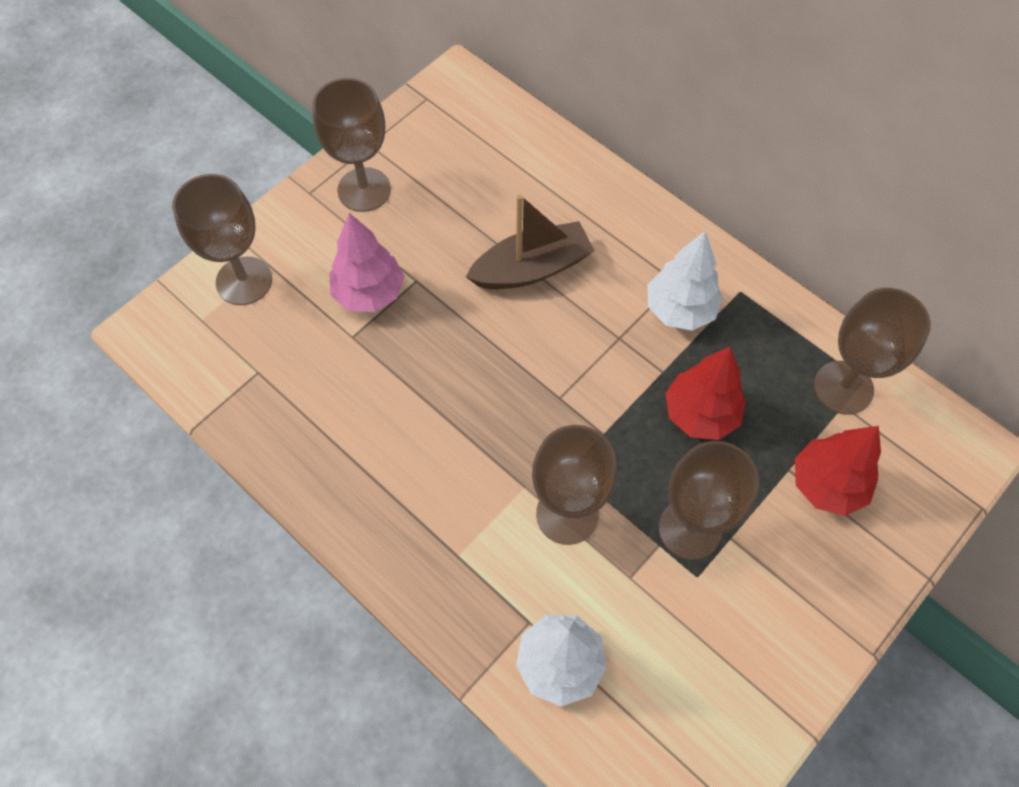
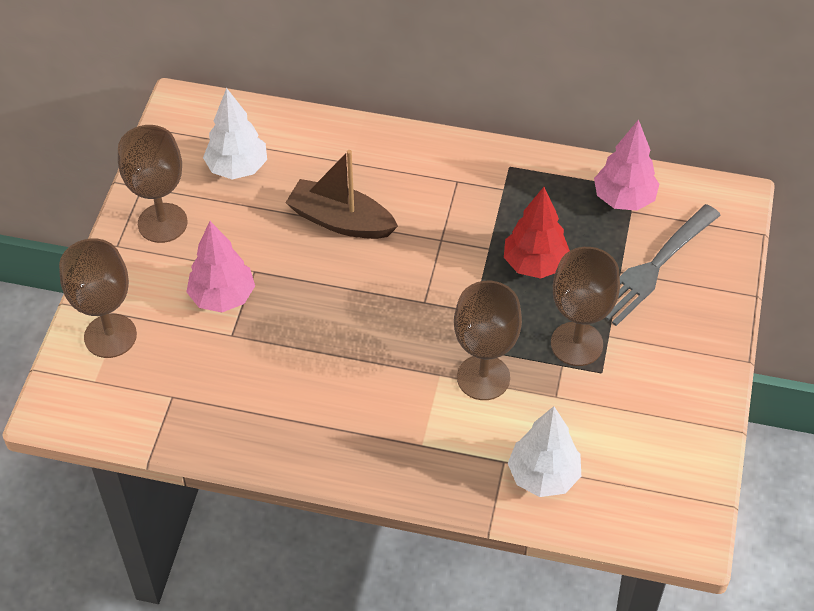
camera: 30 degrees left, 10 degrees down
brown boat [466,194,595,289] -> brown boat turned 105 degrees counterclockwise [285,150,398,239]
white tree [647,231,723,331] -> white tree moved to [203,88,267,179]
red tree [795,426,881,516] -> grey fork [605,204,721,326]
brown goblet [814,288,931,415] -> pink tree [594,119,659,211]

